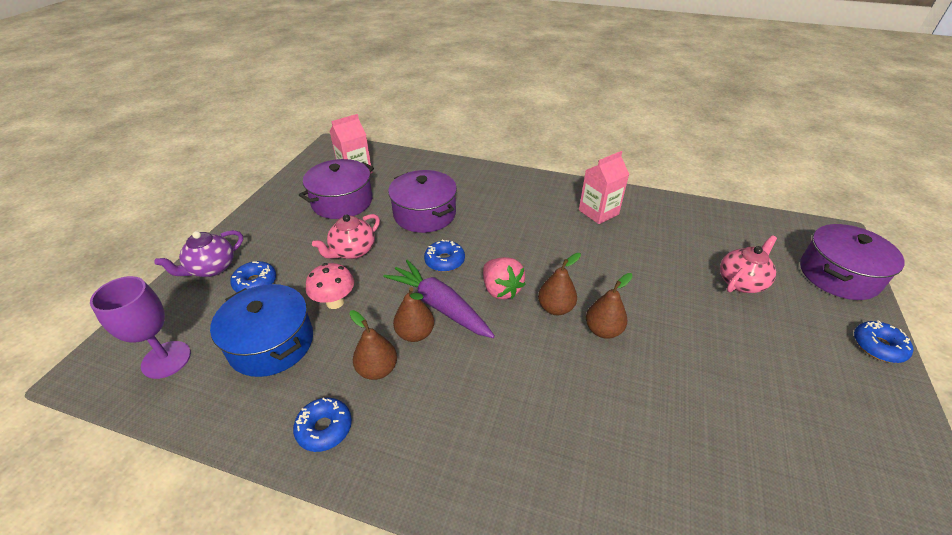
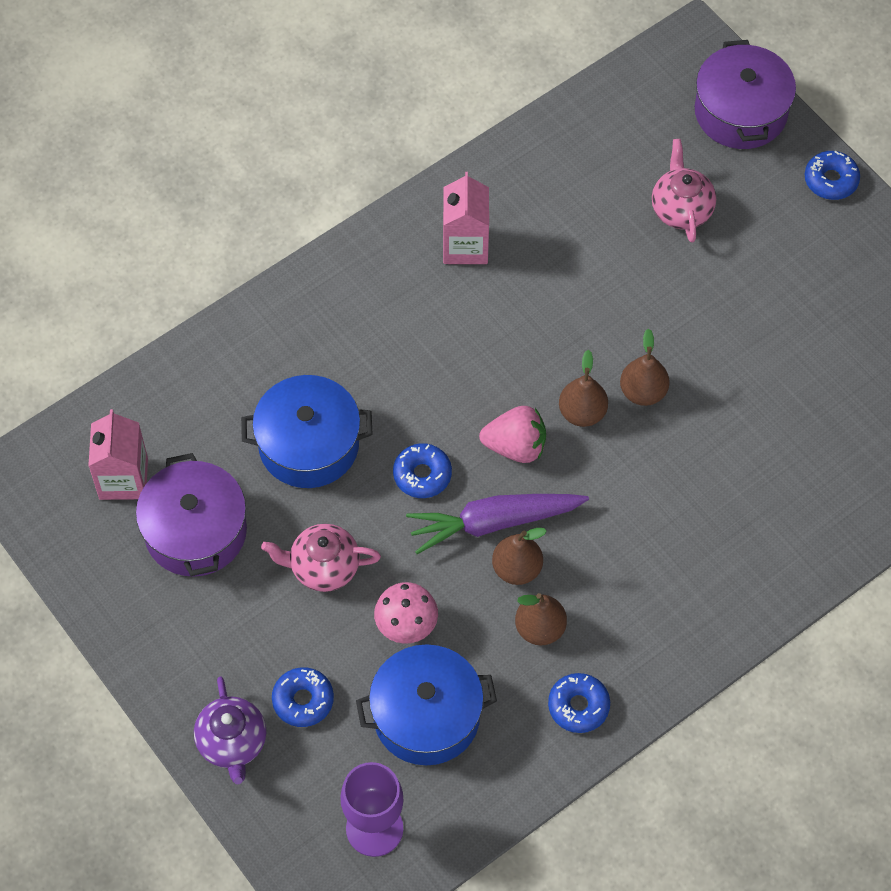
camera: 55 degrees left, 20 degrees up
pink teapot [312,214,380,259] -> pink teapot turned 105 degrees clockwise [261,524,381,592]
purple pot [388,170,457,233] -> blue pot [241,375,373,488]

